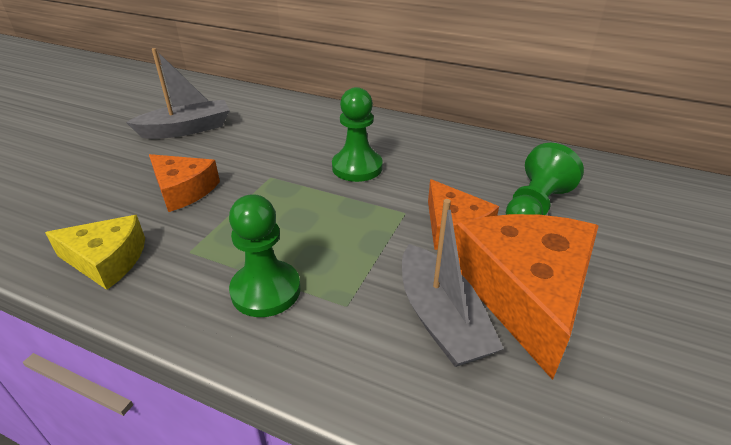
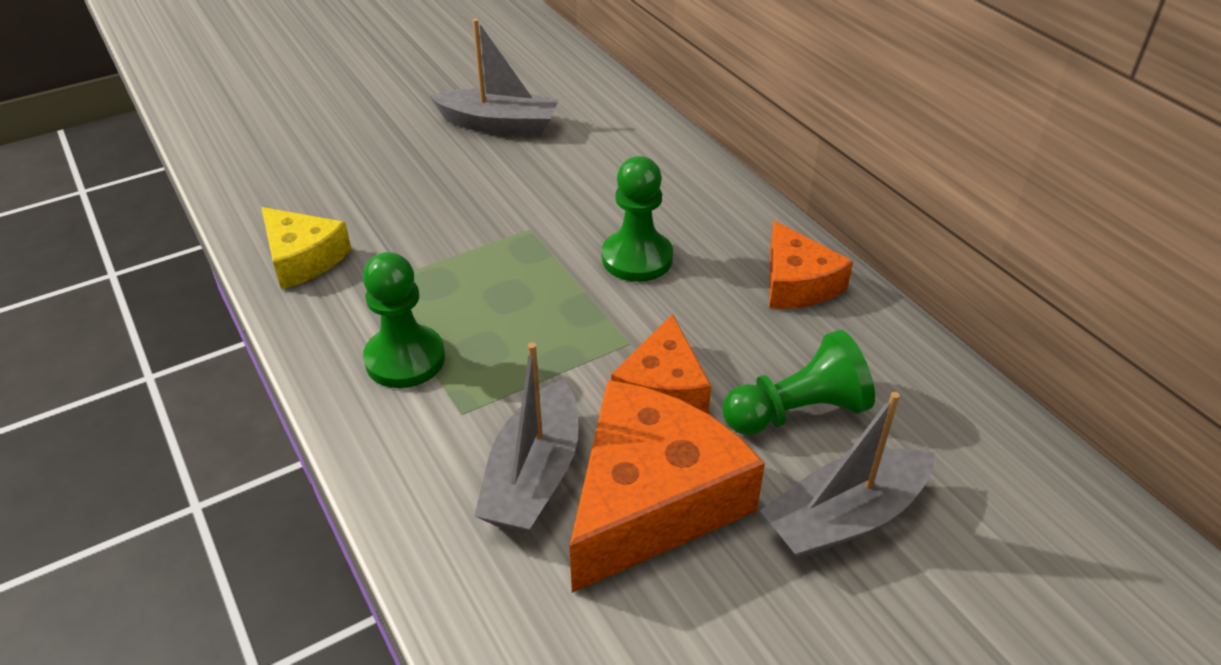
camera: 35 degrees right, 5 degrees up
orange cheese [149,154,220,212] -> orange cheese moved to [769,221,853,309]
none -> grey boat [760,392,935,559]

